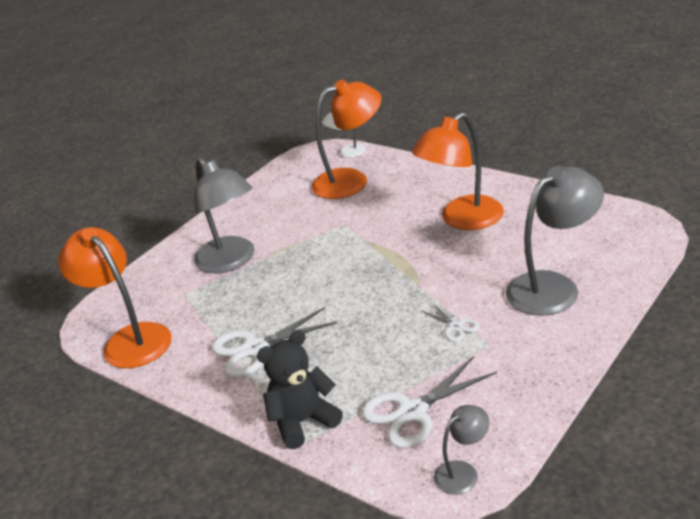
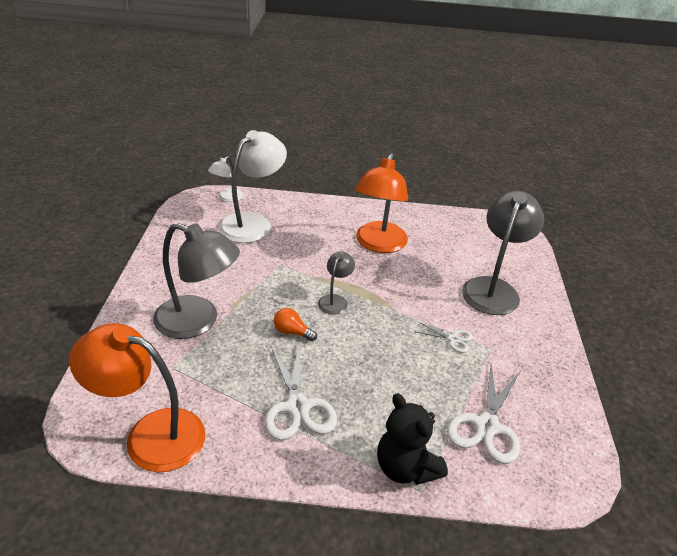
camera: 40 degrees left, 5 degrees up
white scissors [212,307,338,378] -> white scissors turned 45 degrees counterclockwise [265,342,337,440]
black teddy bear [257,330,343,449] -> black teddy bear turned 60 degrees counterclockwise [377,393,448,485]
orange lamp [312,79,382,199] -> white lamp [218,130,287,243]
grey lamp [434,405,490,495] -> grey lamp moved to [318,251,355,315]
none -> orange light bulb [274,308,317,341]

